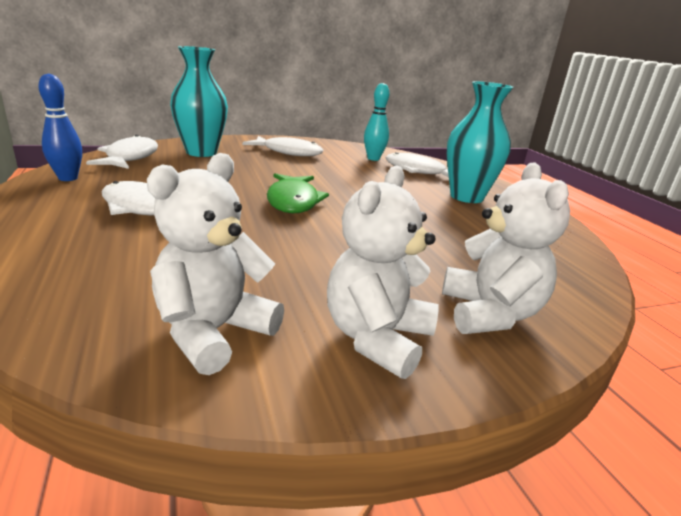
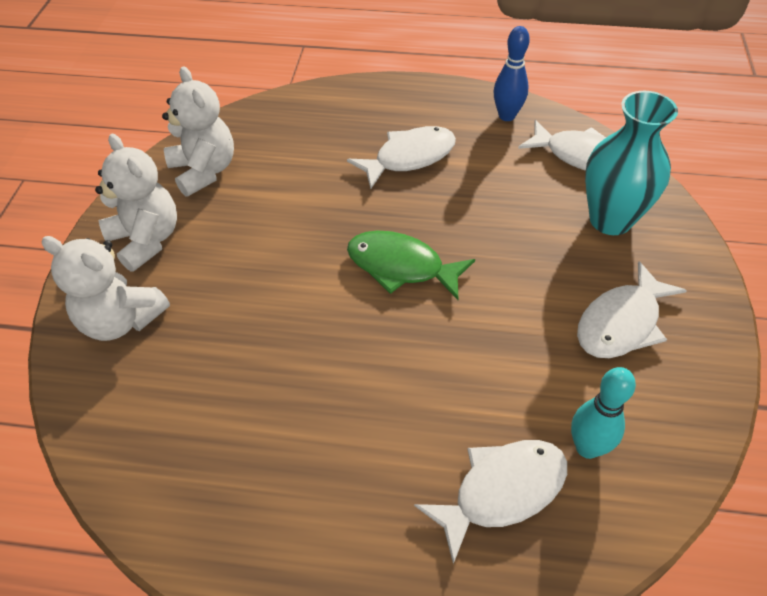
camera: 120 degrees right, 25 degrees up
turquoise vase [447,81,513,203] -> none

